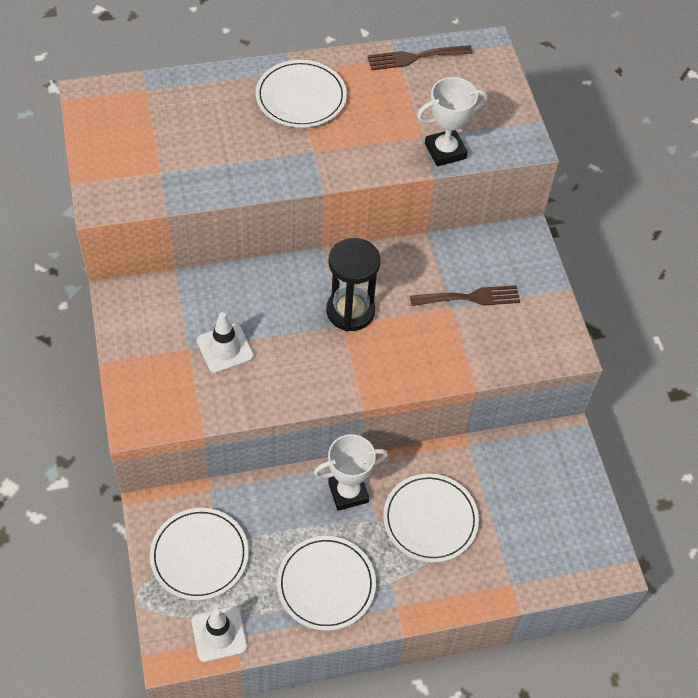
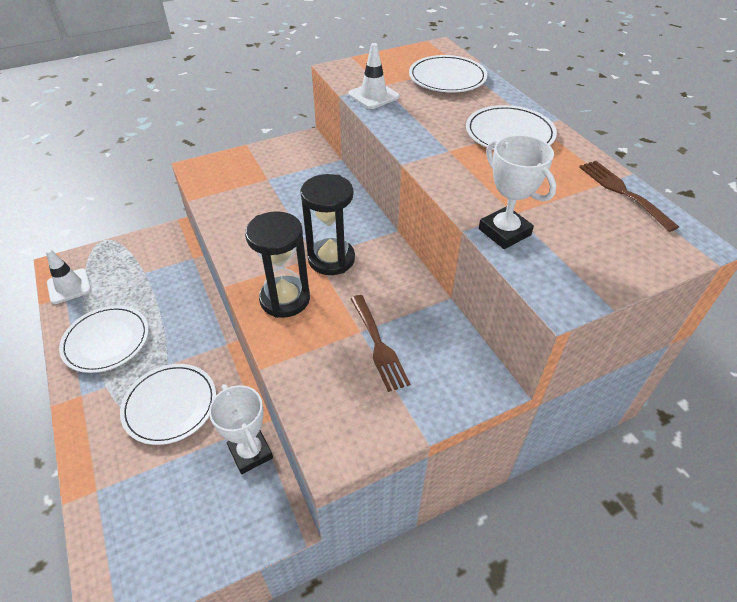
camera: 80 degrees right, 10 degrees down
white plate [150,508,248,600] -> white plate moved to [409,55,488,92]
white traffic cone [197,312,254,373] -> white traffic cone moved to [348,43,400,109]
white trophy [314,434,388,511] -> white trophy moved to [209,384,273,474]
none -> black hourglass [245,211,310,318]

